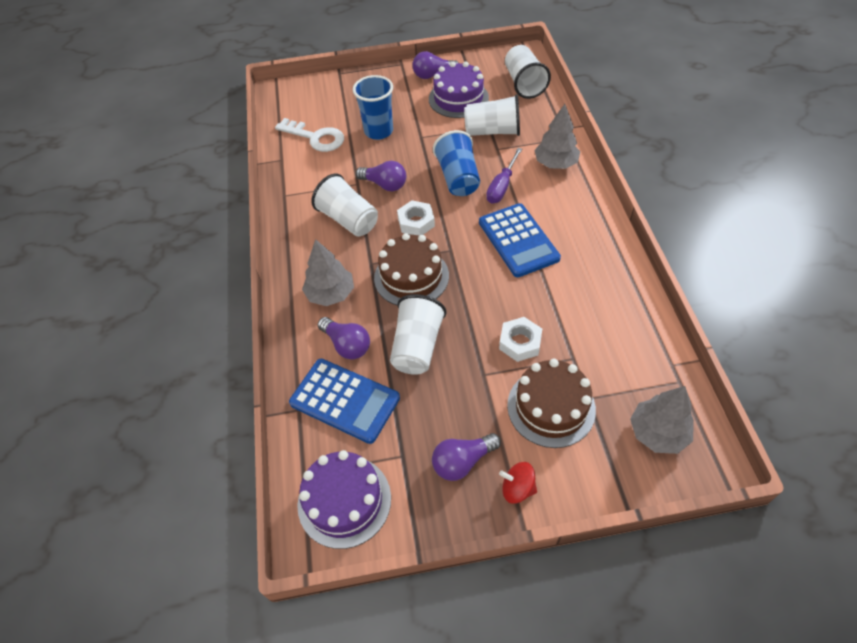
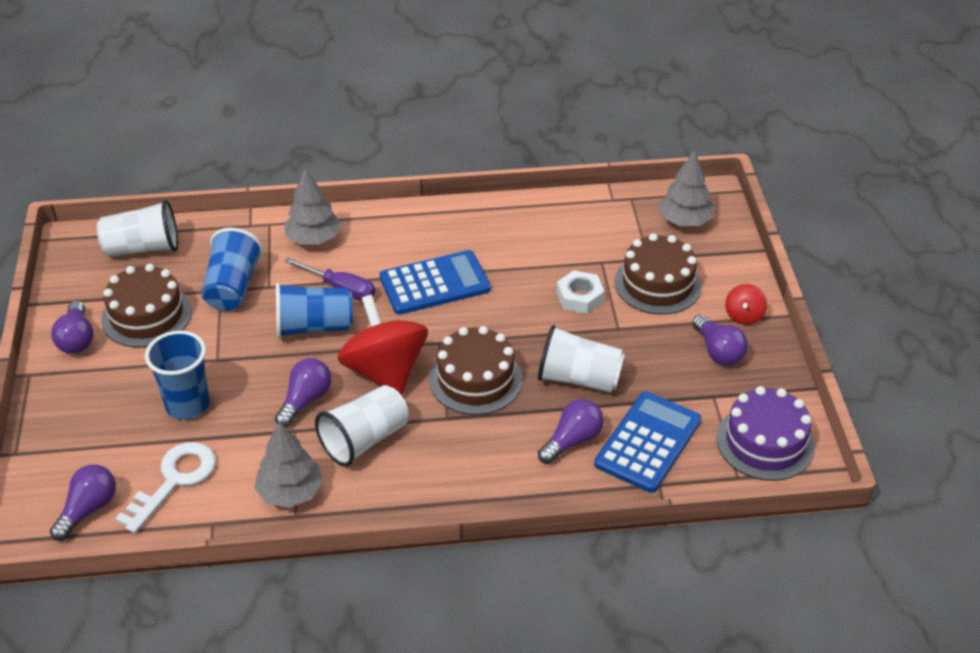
camera: 90 degrees left, 10 degrees down
grey tree [302,239,354,306] -> grey tree moved to [254,422,323,508]
white nut [397,200,435,236] -> red spinning top [337,295,428,396]
purple cake [429,62,489,118] -> brown cake [101,264,192,348]
white cup [464,94,520,136] -> blue cup [201,228,263,311]
none -> purple light bulb [50,464,116,541]

